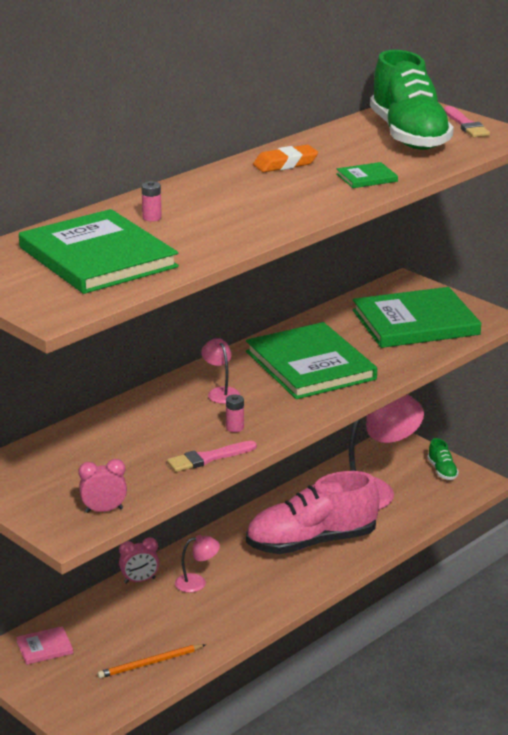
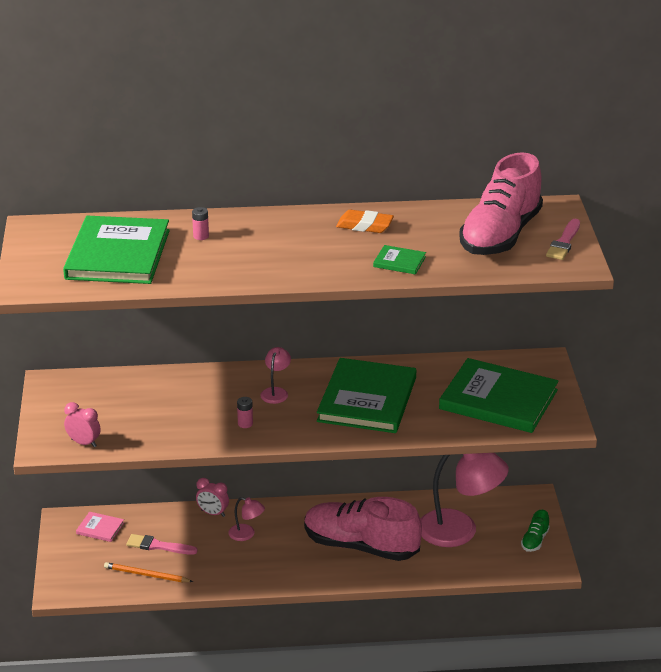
camera: 40 degrees right, 5 degrees up
pink brush [167,441,257,472] -> pink brush moved to [126,534,198,555]
green shoe [370,50,454,150] -> pink shoe [459,152,543,255]

